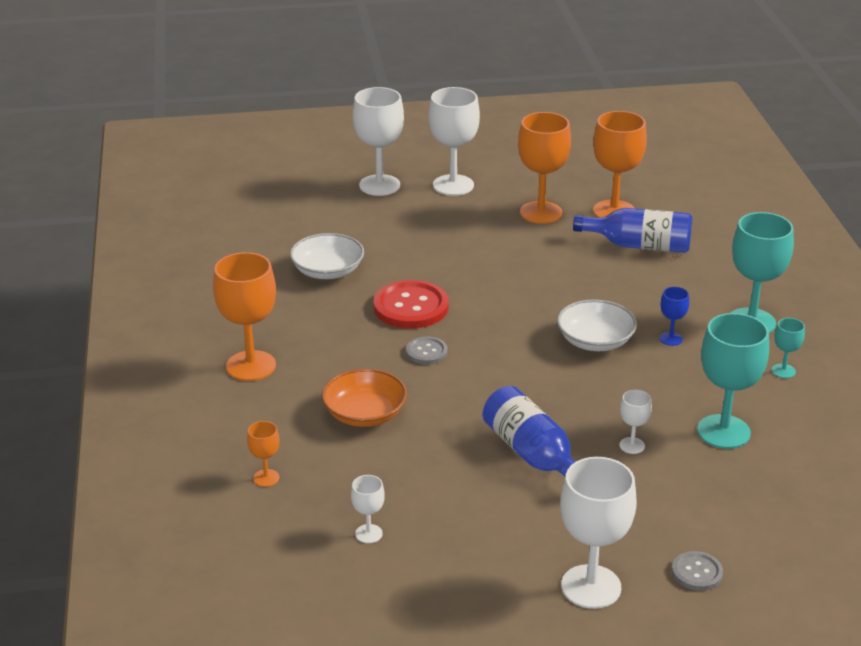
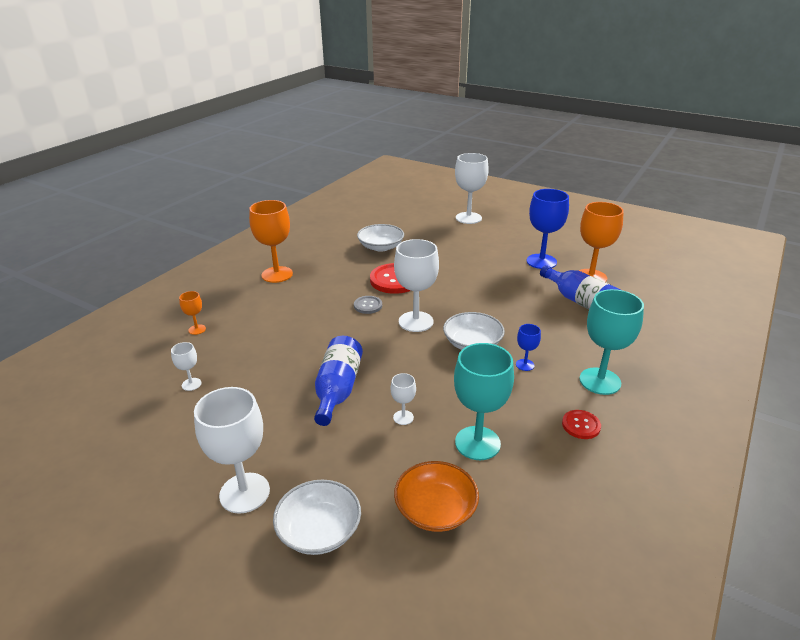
camera: 40 degrees right, 0 degrees up
orange bowl [322,369,407,427] -> orange bowl moved to [394,461,479,532]
white goblet [429,87,480,196] -> white goblet moved to [394,239,439,332]
orange goblet [518,112,571,224] -> blue goblet [526,189,569,269]
grey button [672,551,723,591] -> white bowl [273,480,361,555]
turquoise goblet [772,318,805,378] -> red button [562,410,601,439]

